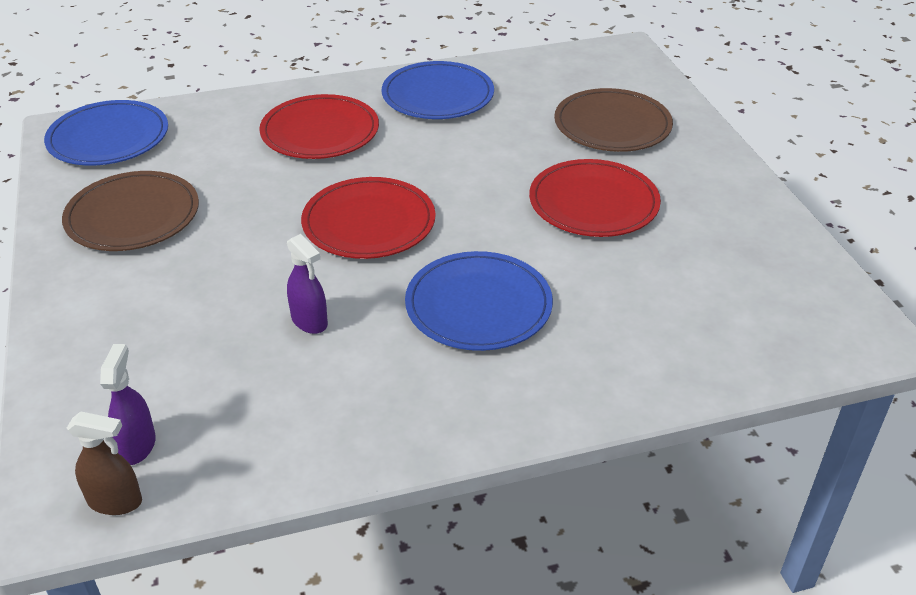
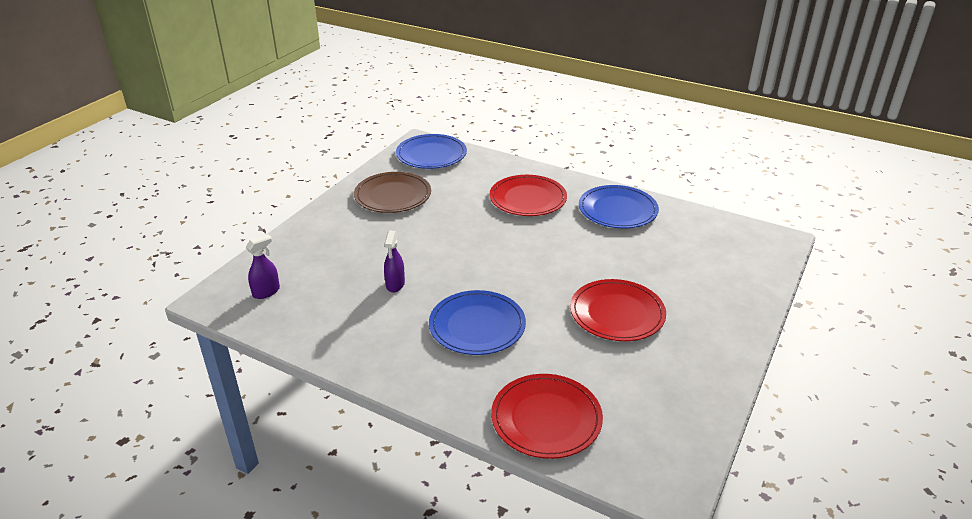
camera: 45 degrees right, 5 degrees down
brown spray bottle [67,411,142,515] -> none
red plate [301,177,436,259] -> red plate moved to [491,374,603,459]
brown plate [554,88,673,152] -> none

